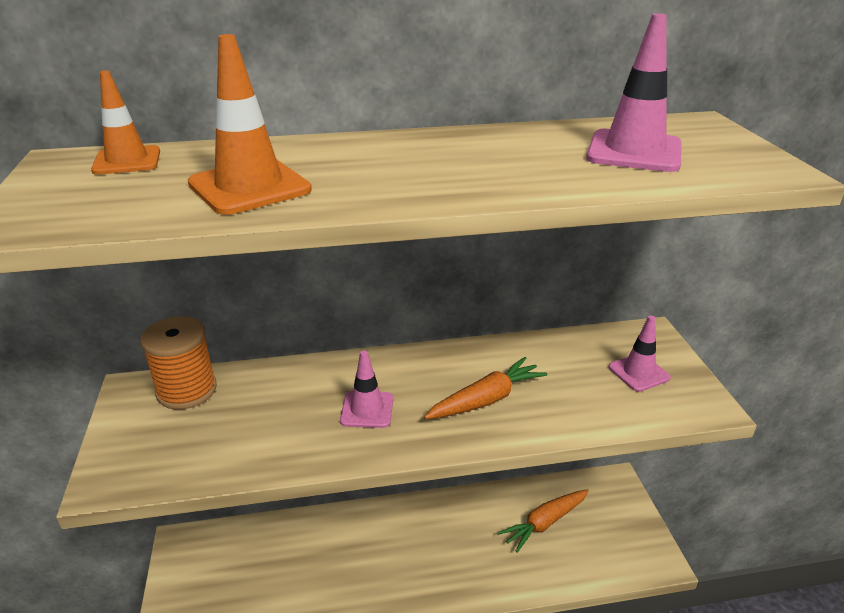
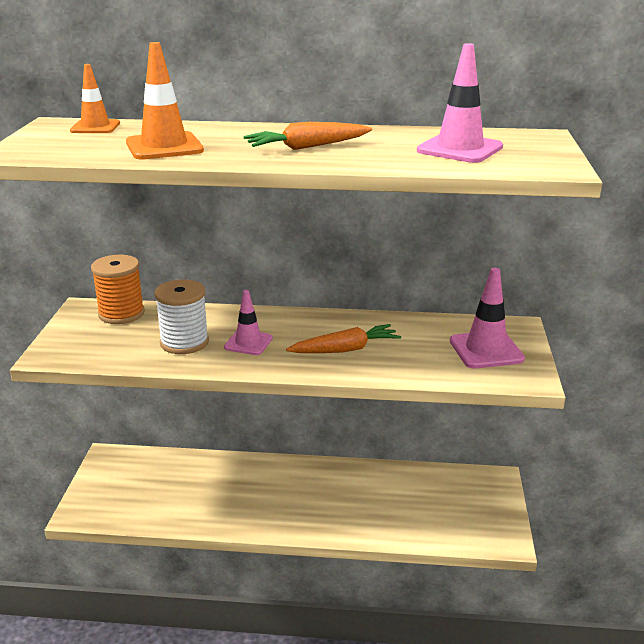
camera: 15 degrees right, 5 degrees down
orange carrot [498,489,589,553] -> orange carrot moved to [244,122,372,150]
pink traffic cone [608,316,671,392] -> pink traffic cone [450,268,525,368], size x1.51
none -> white spool [154,280,209,354]

